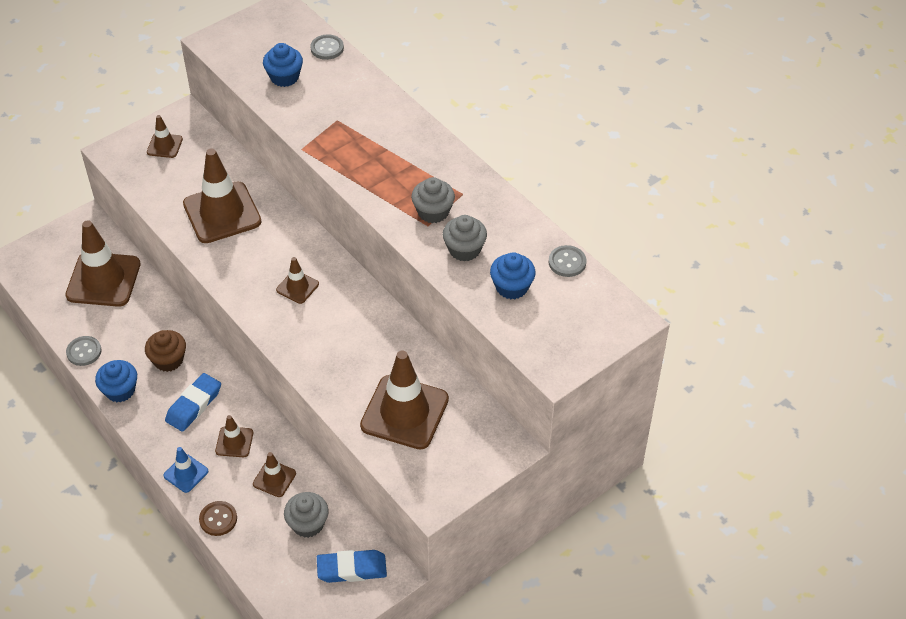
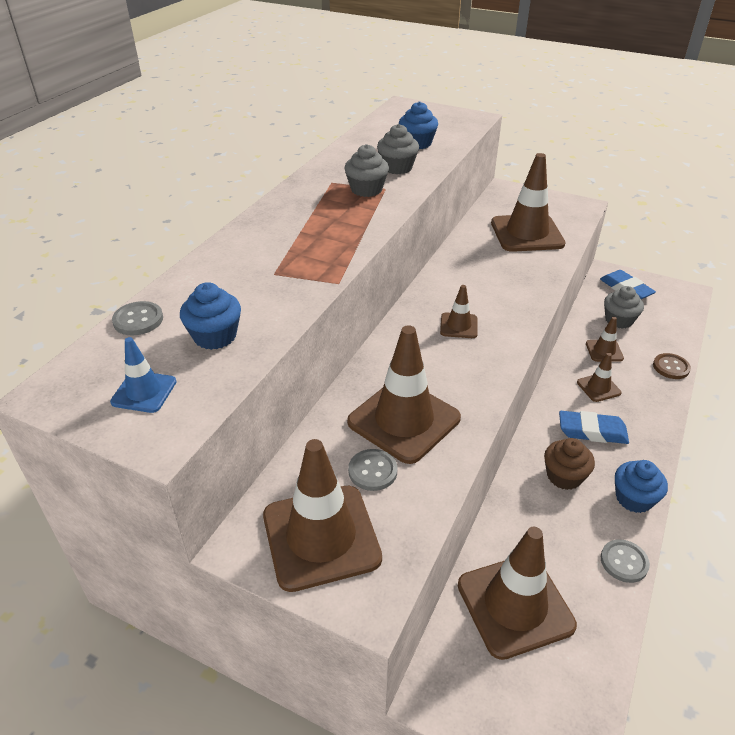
camera: 115 degrees left, 10 degrees down
brown traffic cone [147,115,183,158] -> brown traffic cone [263,439,382,592], size x2.05
blue traffic cone [164,447,208,493] -> blue traffic cone moved to [110,337,176,413]
grey button [549,245,586,277] -> grey button moved to [348,449,398,491]

